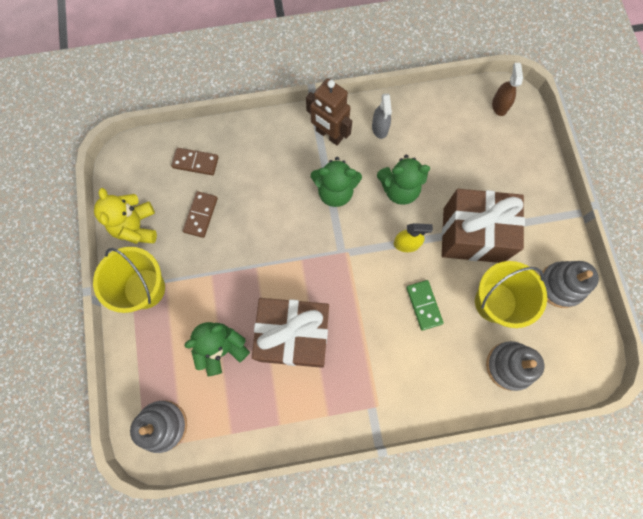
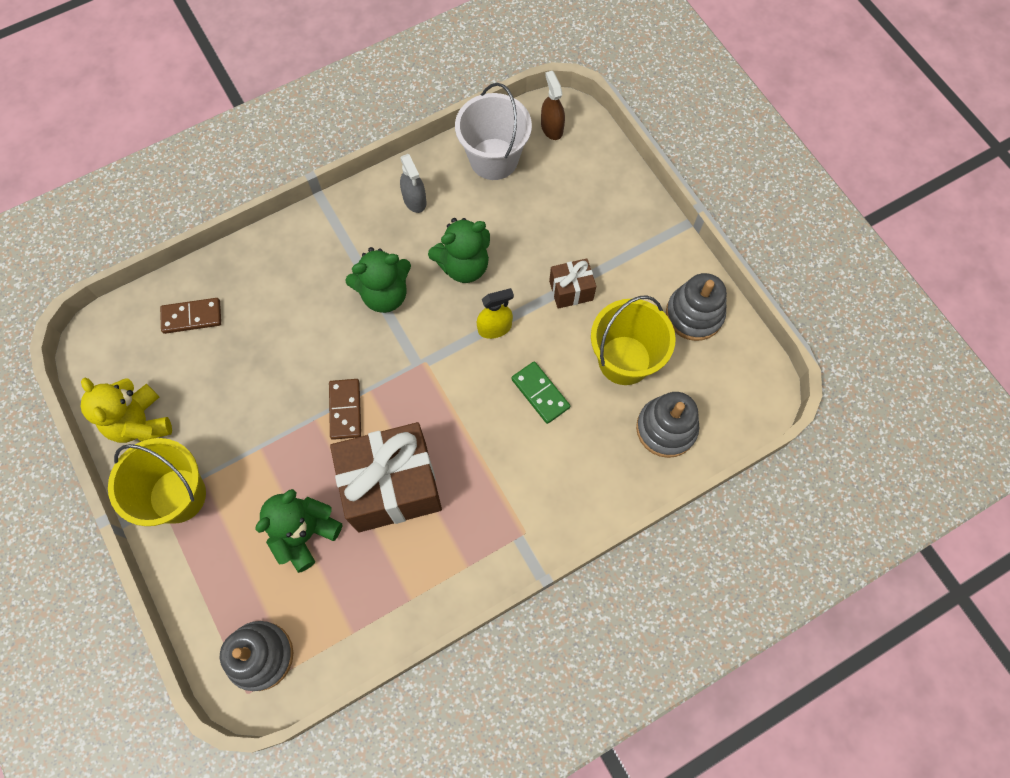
camera: 20 degrees left, 5 degrees down
brown domino [183,191,218,238] -> brown domino moved to [329,379,361,440]
brown robot [306,79,352,145] -> none
brown gift [442,189,525,263] -> brown gift [549,258,596,309], size x0.47
none -> white bucket [455,83,532,180]

